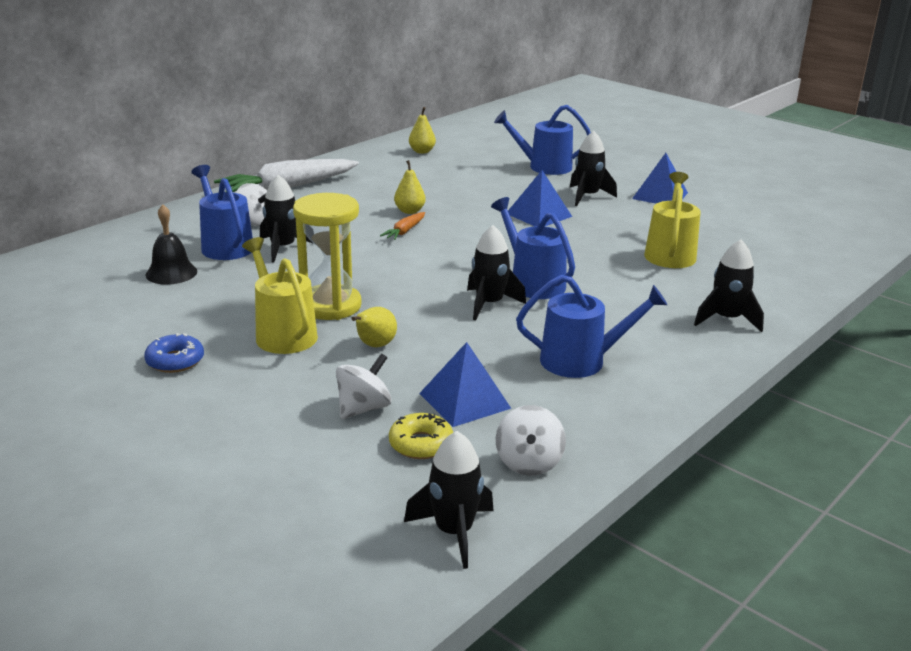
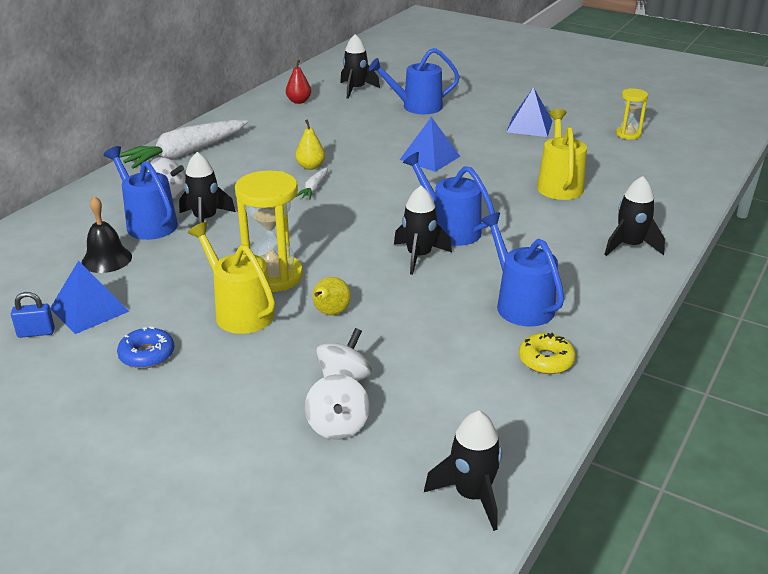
camera: 10 degrees left, 5 degrees up
orange carrot [380,212,425,240] -> white carrot [295,167,328,200]
yellow donut [389,413,453,459] -> yellow donut moved to [519,333,576,374]
yellow pear [409,107,436,154] -> red pear [286,60,311,104]
blue pyramid [419,342,512,427] -> blue pyramid moved to [50,261,129,334]
white spinning top [496,405,566,476] -> white spinning top moved to [305,374,370,440]
blue watering can [516,275,667,378] -> blue watering can turned 105 degrees counterclockwise [480,212,564,327]
black rocket [570,131,617,206] -> black rocket moved to [340,34,380,99]
none -> blue padlock [11,292,55,338]
none -> yellow hourglass [616,88,648,140]

